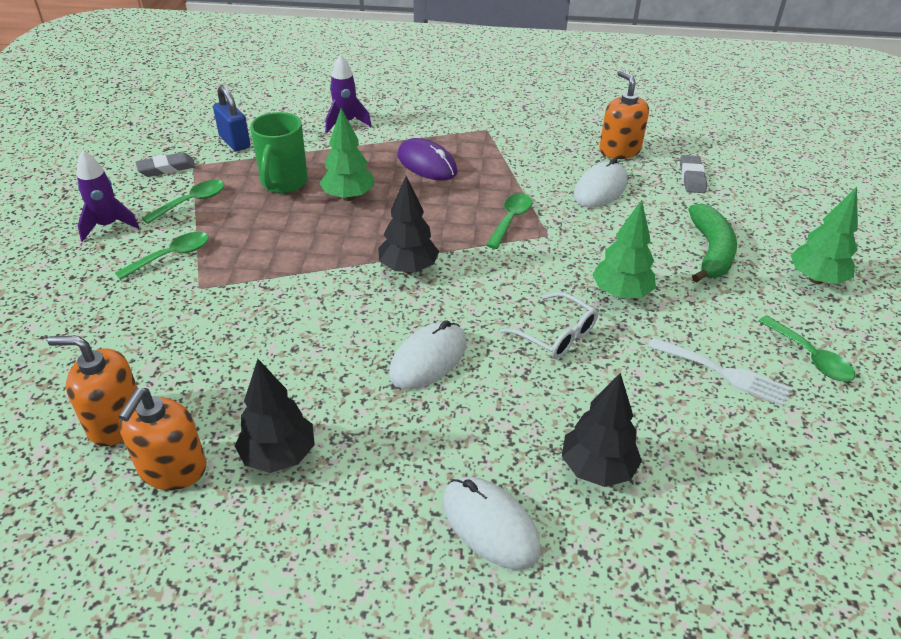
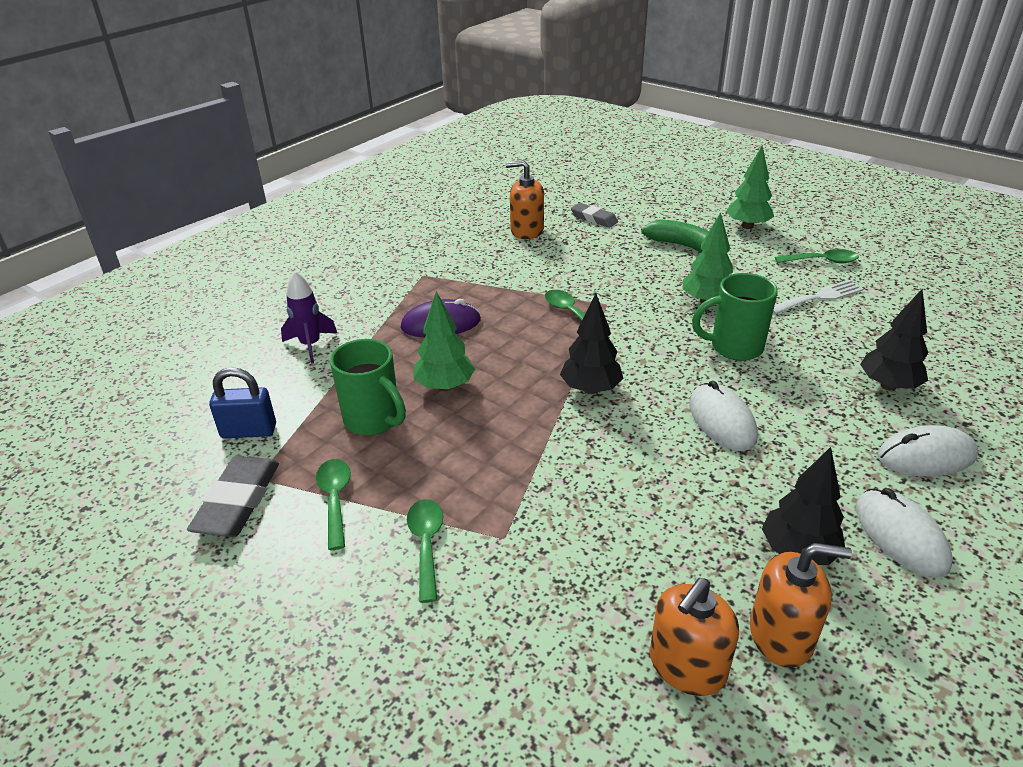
camera: 55 degrees left, 5 degrees down
purple rocket [77,151,140,242] -> none
orange soap dispenser [119,388,207,490] -> orange soap dispenser turned 45 degrees counterclockwise [750,543,852,668]
grey eraser [135,152,196,177] -> grey eraser [187,456,279,537], size x1.55
white glasses [500,292,598,359] -> green mug [692,273,778,361]
white mouse [574,158,628,208] -> white mouse moved to [856,488,953,577]

